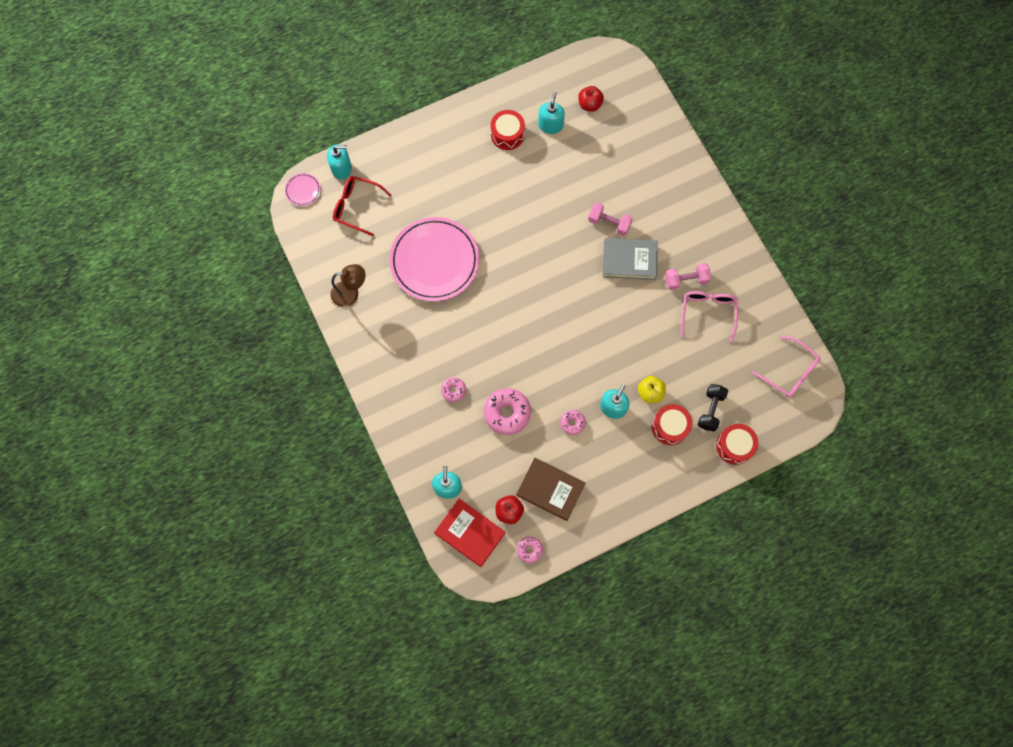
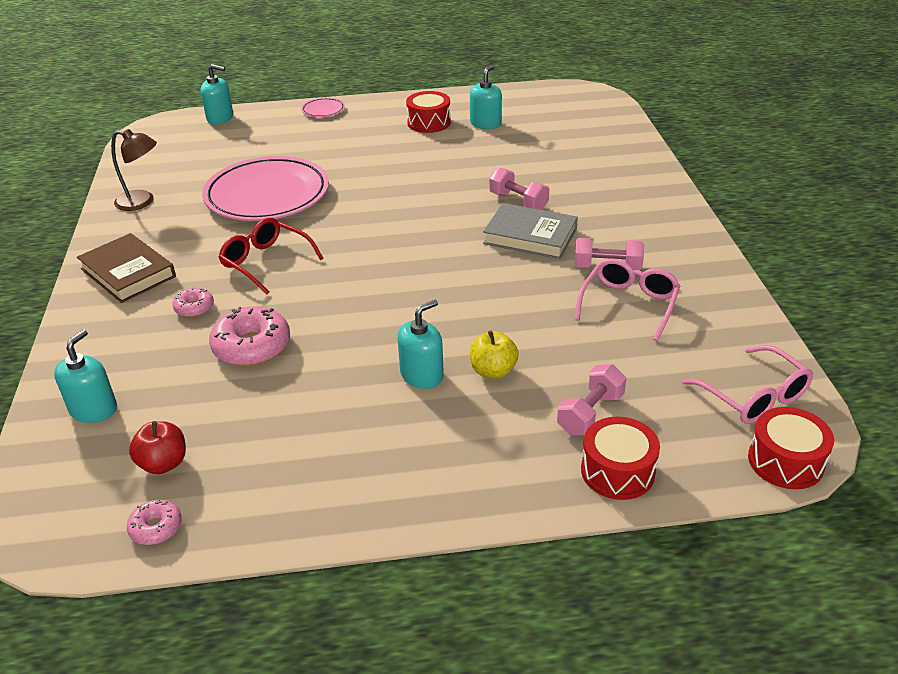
camera: 20 degrees right, 35 degrees down
pink plate [285,173,321,206] -> pink plate moved to [301,98,345,117]
red glasses [333,176,391,236] -> red glasses moved to [218,218,324,294]
red book [434,499,505,567] -> none
brown book [516,458,585,521] -> brown book moved to [77,233,176,303]
pink donut [560,410,586,435] -> none
red apple [578,86,604,112] -> none
red drum [652,404,692,445] -> red drum moved to [748,407,834,489]
black dumbbell [698,384,728,431] -> pink dumbbell [557,364,626,435]

